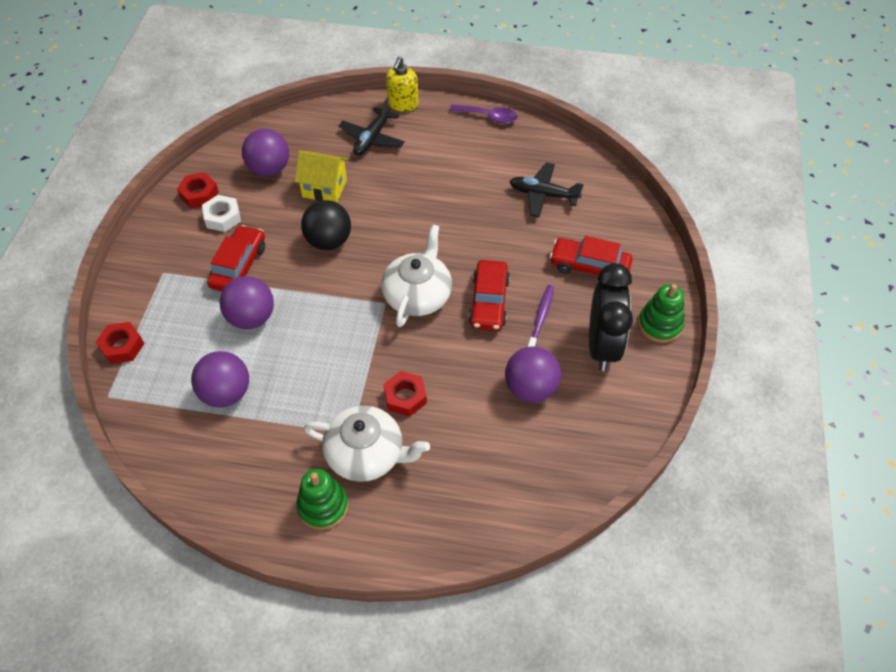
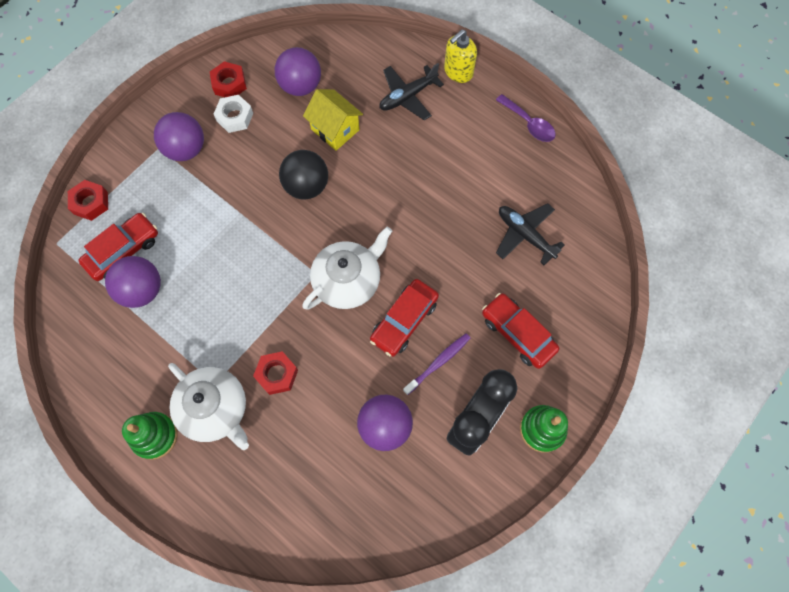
camera: 30 degrees right, 15 degrees up
red car [207,225,265,291] -> red car moved to [78,213,158,281]
purple ball [219,276,274,329] -> purple ball moved to [154,112,204,161]

